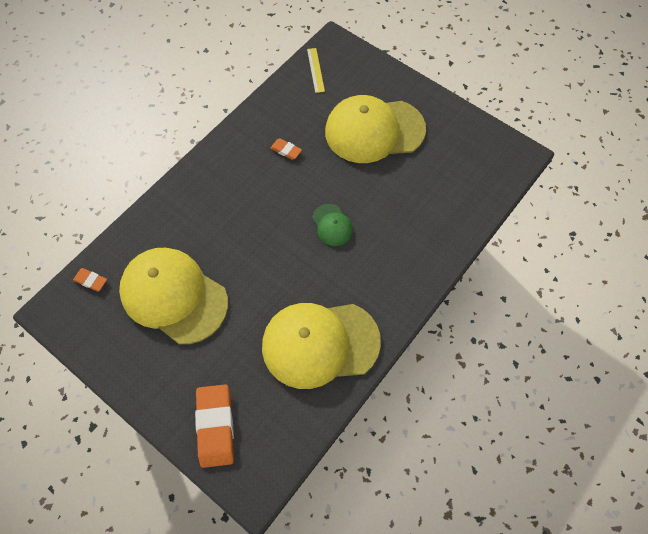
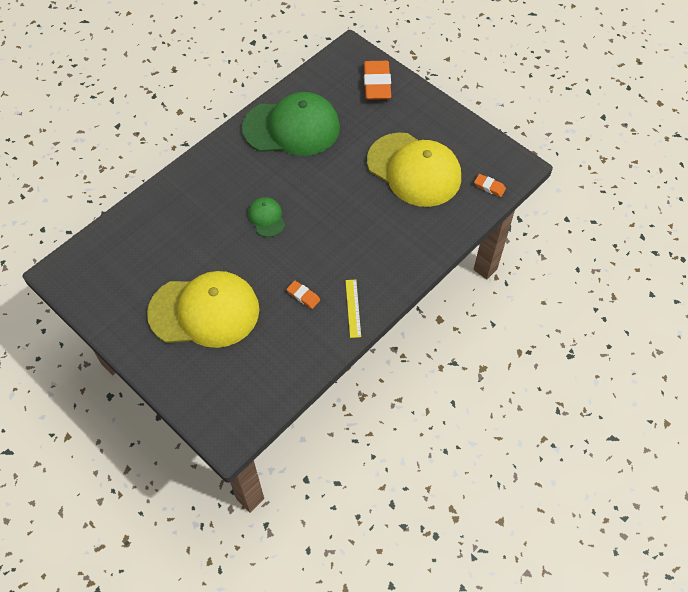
camera: 175 degrees left, 5 degrees down
yellow cap [262,303,381,389] -> green cap [242,92,340,156]
yellow ruler [307,48,325,93] -> yellow ruler moved to [346,280,361,338]

